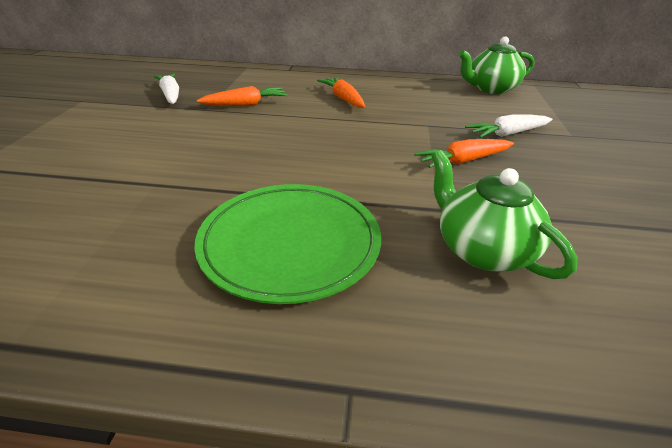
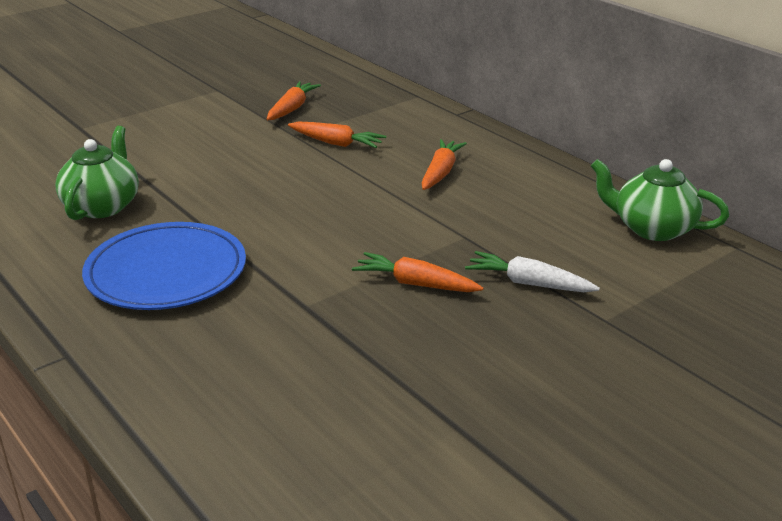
camera: 45 degrees right, 5 degrees down
white carrot [154,73,179,104] -> orange carrot [267,81,321,120]
green plate [194,184,381,304] -> blue plate [82,222,246,310]
green teapot [431,150,578,279] -> green teapot moved to [55,126,139,220]

